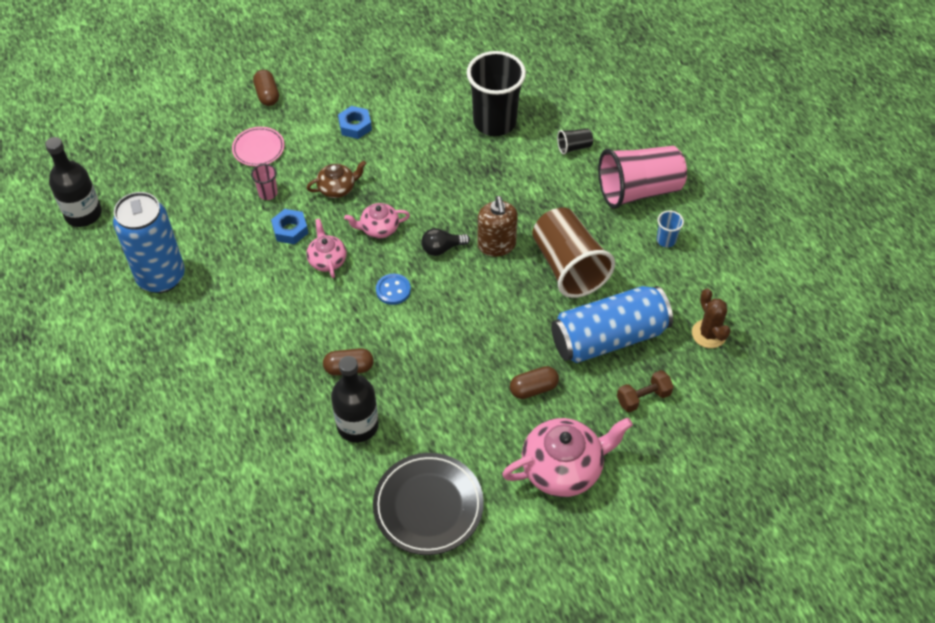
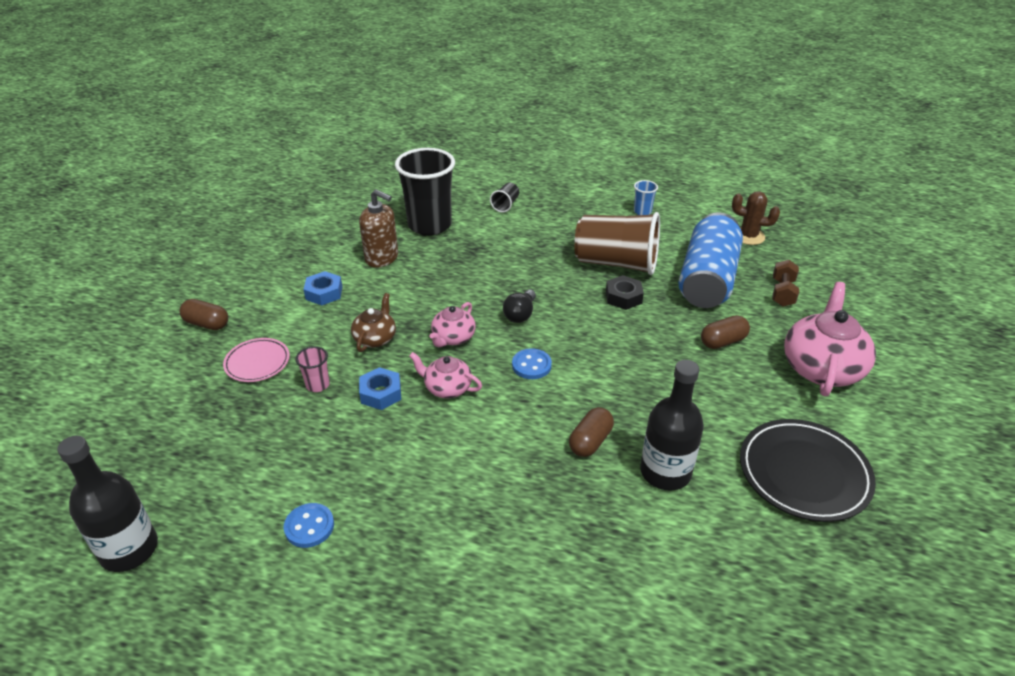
camera: 50 degrees left, 15 degrees down
blue can [113,192,185,293] -> blue button [284,503,334,548]
brown soap dispenser [477,196,518,257] -> brown soap dispenser moved to [359,189,398,268]
brown capsule [510,366,559,399] -> brown capsule turned 45 degrees clockwise [701,315,750,349]
pink cup [598,146,687,209] -> none
none -> black nut [606,275,644,310]

